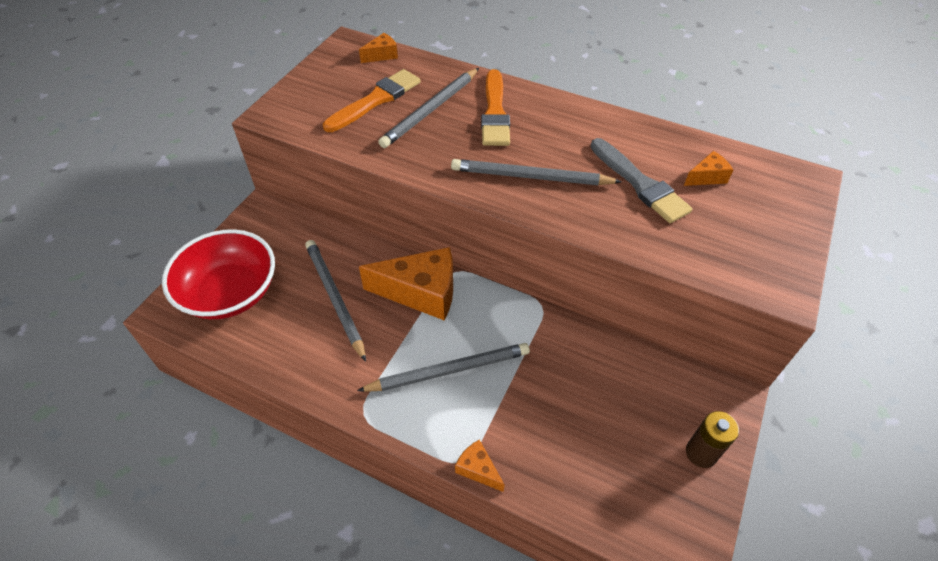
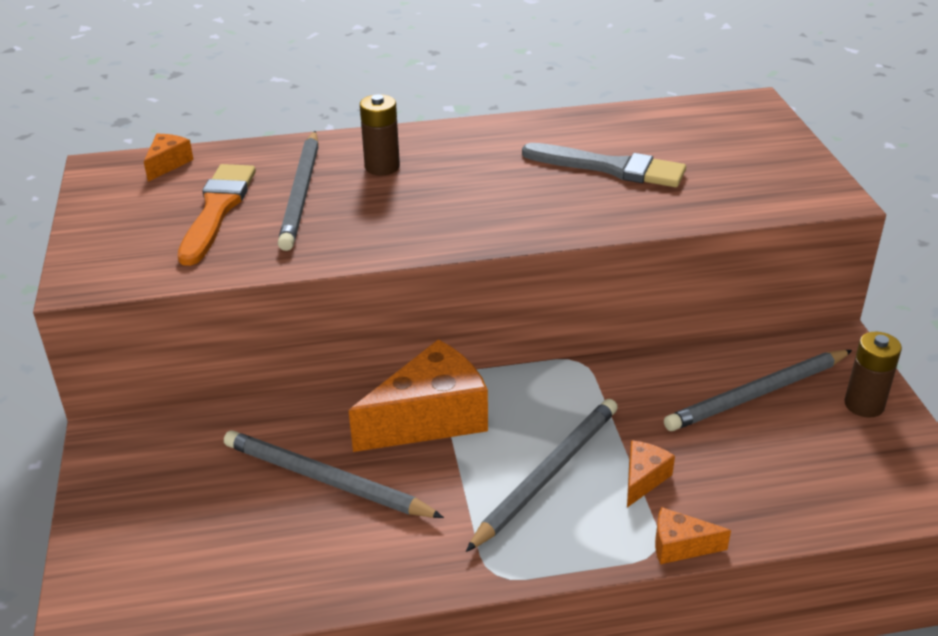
camera: 35 degrees left, 15 degrees down
red bowl [162,229,275,319] -> none
grey pencil [451,159,622,185] -> grey pencil moved to [664,350,852,431]
orange brush [481,69,510,146] -> brown battery [360,94,400,175]
orange cheese [684,151,733,186] -> orange cheese moved to [627,440,675,507]

